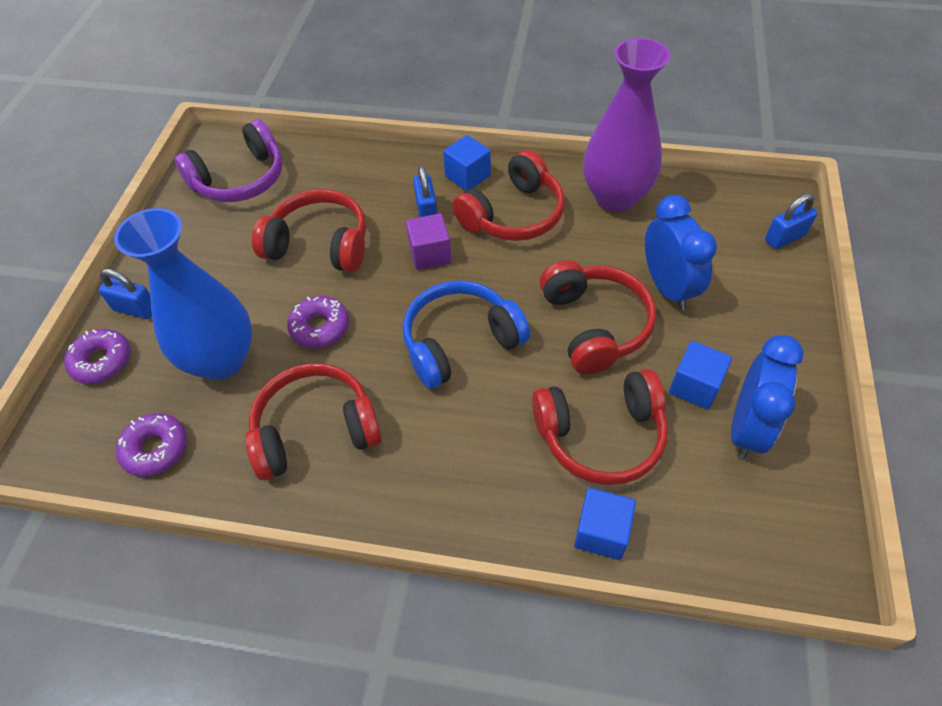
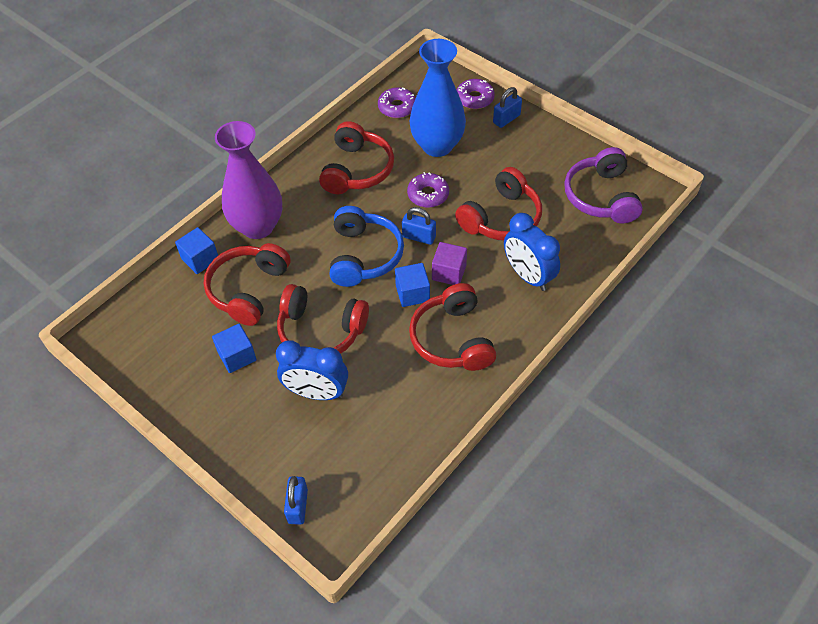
camera: 120 degrees right, 0 degrees up
blue padlock [413,166,437,217] -> blue padlock moved to [402,207,436,245]
blue cube [443,135,491,190] -> blue cube moved to [395,263,430,307]
purple vase [583,38,671,212] -> purple vase moved to [215,121,282,239]
blue clock [731,335,804,459] -> blue clock moved to [504,213,560,291]

